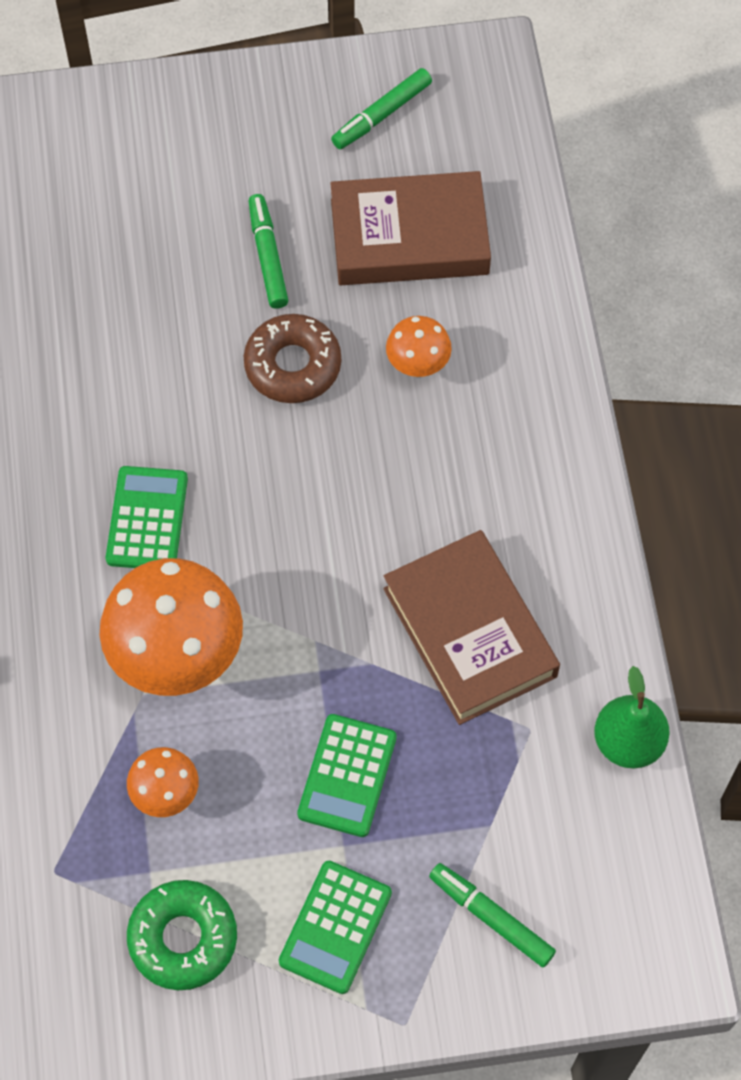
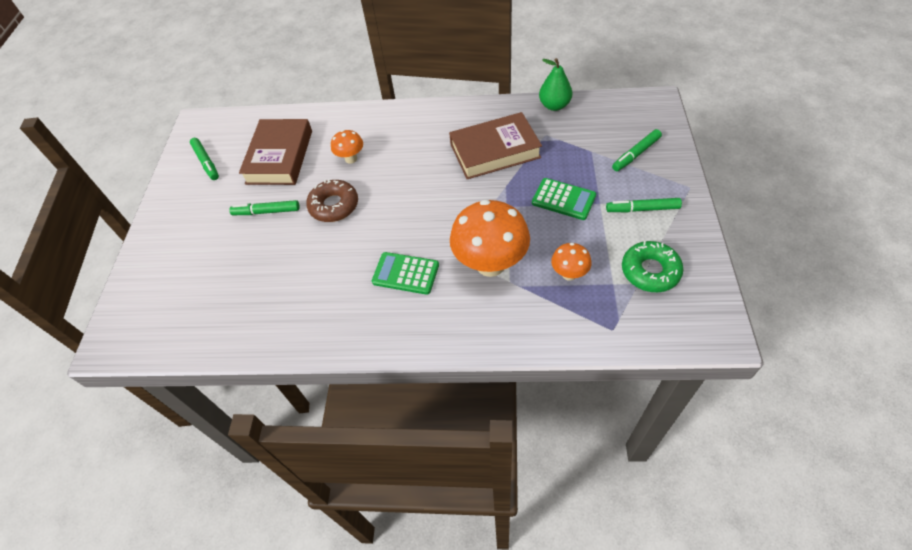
camera: 75 degrees left, 10 degrees down
green calculator [279,861,392,994] -> green marker [606,198,682,212]

